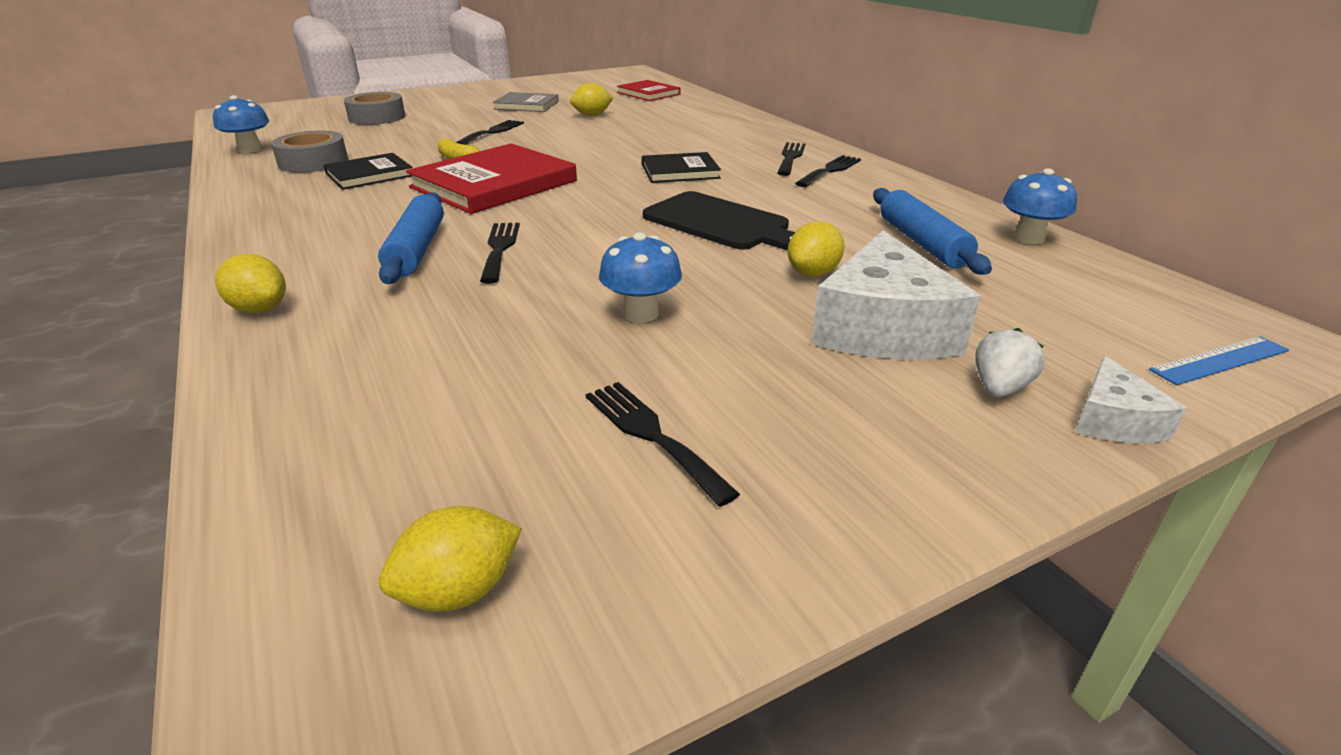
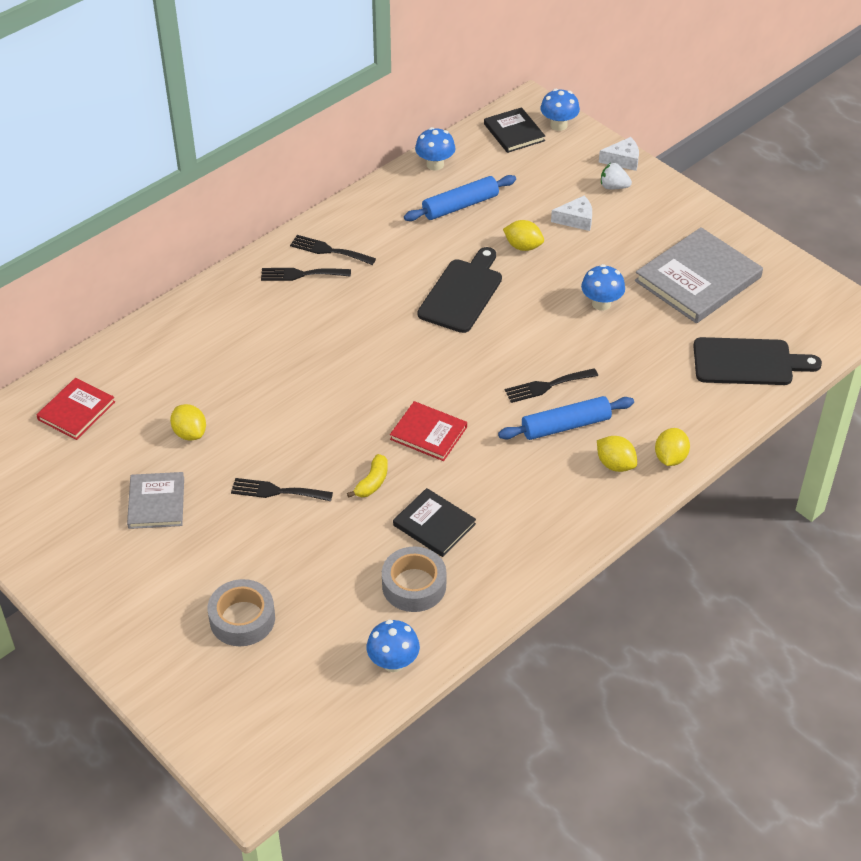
camera: 105 degrees left, 15 degrees up
yellow lemon [379,506,522,612] -> yellow lemon moved to [597,436,637,472]
red book [406,143,577,214] -> red book [390,401,467,461], size x0.57
black fork [586,382,740,507] -> grey book [635,227,763,323]
black book [642,152,721,183] -> black book moved to [484,107,545,153]
white cheese [811,230,981,359] -> white cheese [551,196,592,231], size x0.51
blue ruler [1149,336,1289,385] -> blue mushroom [540,89,580,131]
none -> black cutting board [693,337,822,385]

